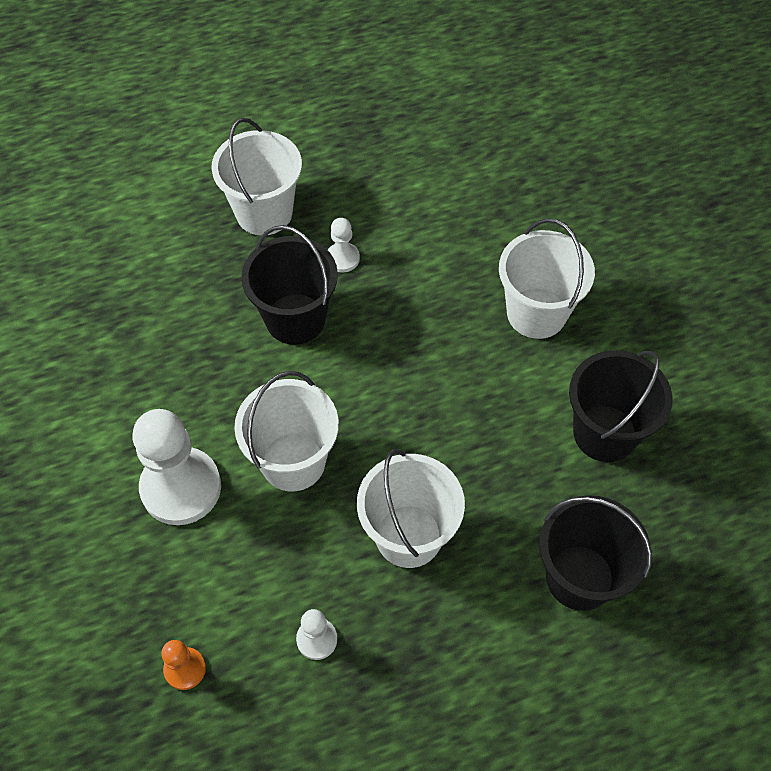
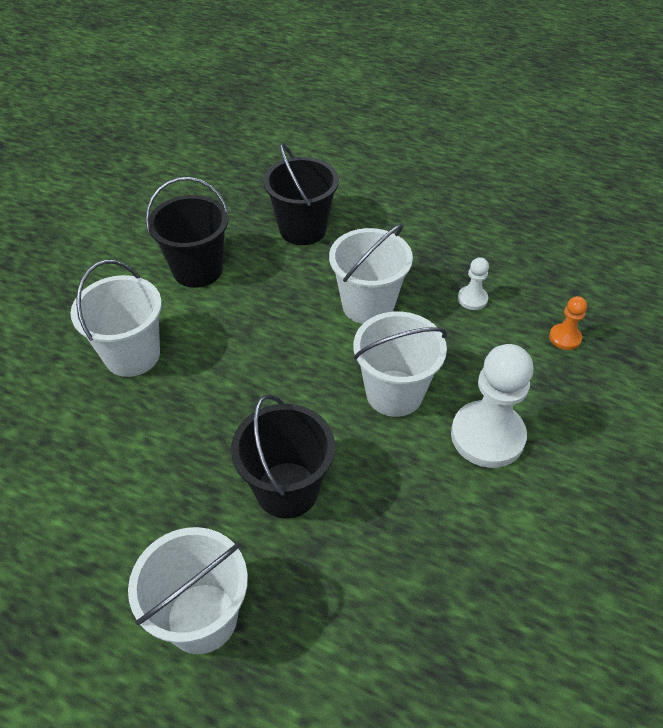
camera: 135 degrees left, 10 degrees down
white pawn [328,218,360,272] -> none

